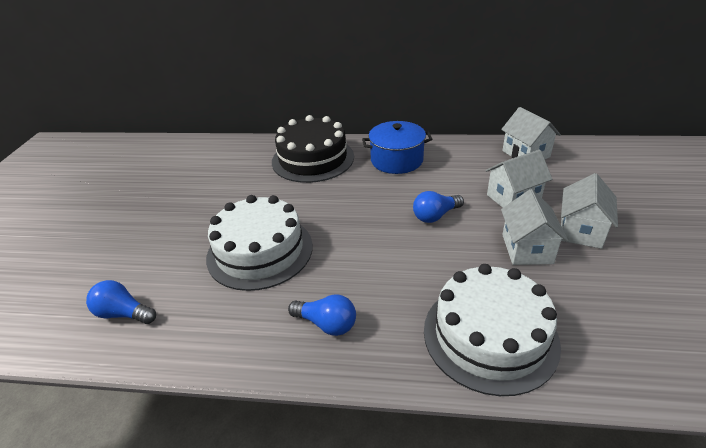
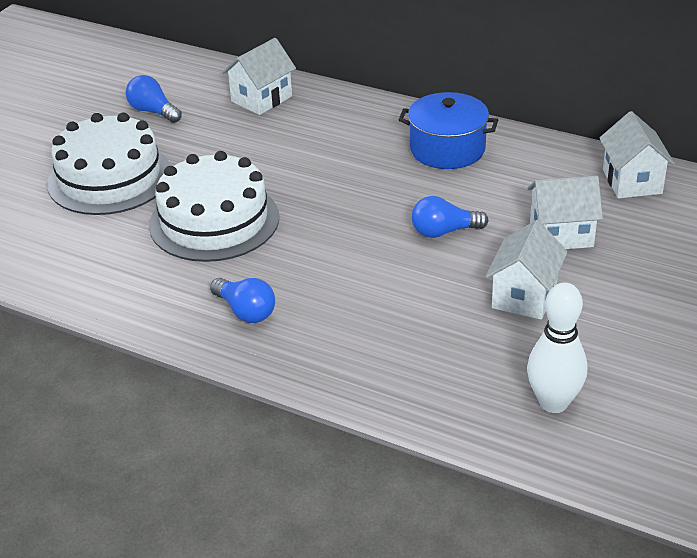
camera: 20 degrees right, 0 degrees up
blue light bulb [86,280,156,324] -> blue light bulb moved to [126,75,182,123]
black cake [272,115,354,183] -> none
white cake [424,264,561,396] -> white cake moved to [47,112,170,215]
white house [561,173,618,249] -> white house moved to [222,38,296,115]
none -> white bowling pin [527,282,588,413]

